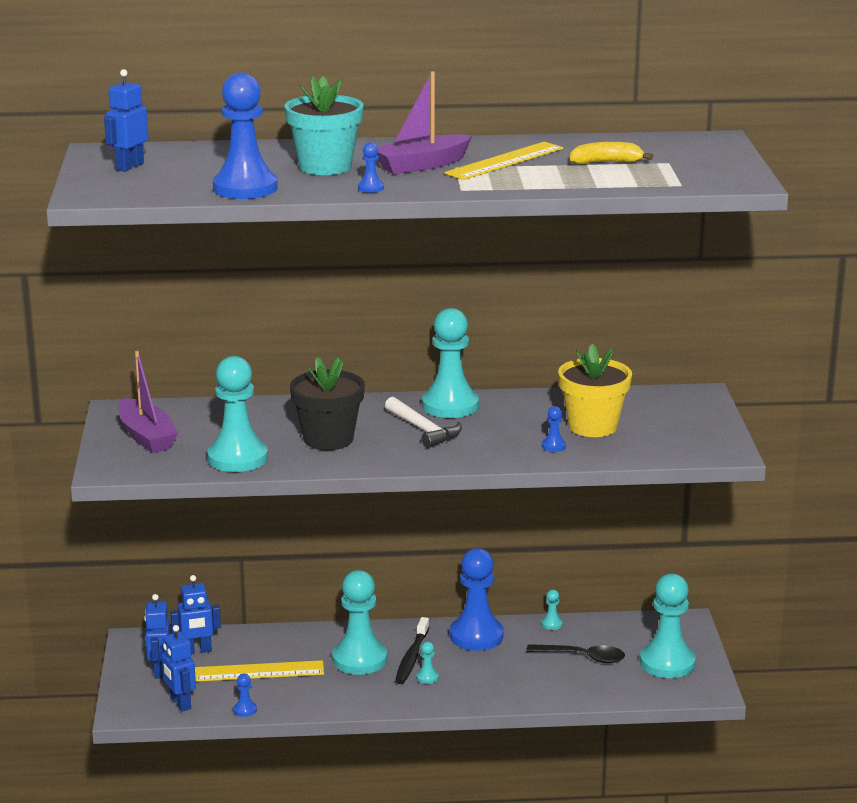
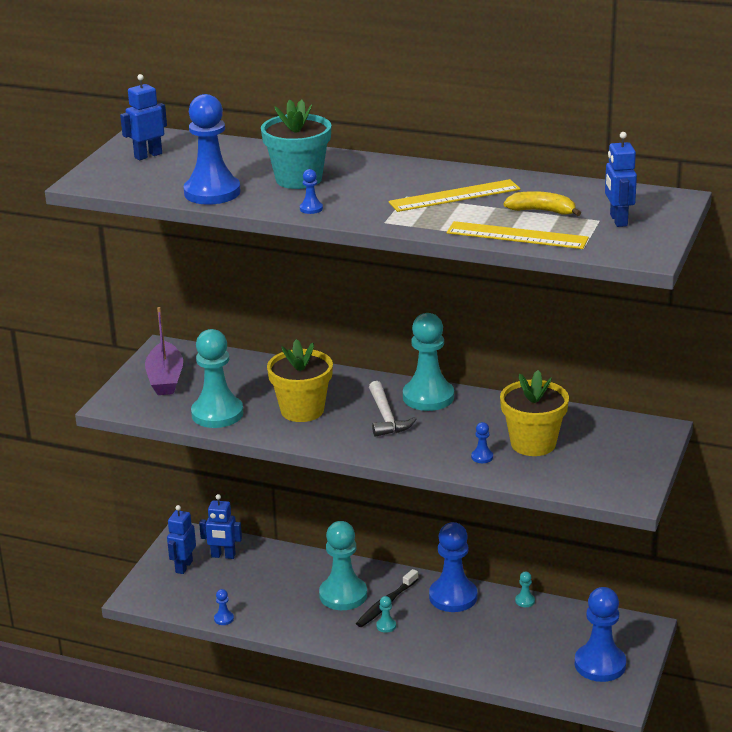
camera: 25 degrees right, 5 degrees up
blue robot [162,625,196,712] -> blue robot moved to [605,132,637,227]
yellow ruler [195,660,324,682] -> yellow ruler moved to [447,221,589,249]
black flower pot [290,357,365,450] -> yellow flower pot [267,339,333,422]
purple boat [377,71,472,174] -> none
black spoon [526,644,625,663] -> none
turquoise pawn [640,573,696,678] -> blue pawn [575,587,626,682]

